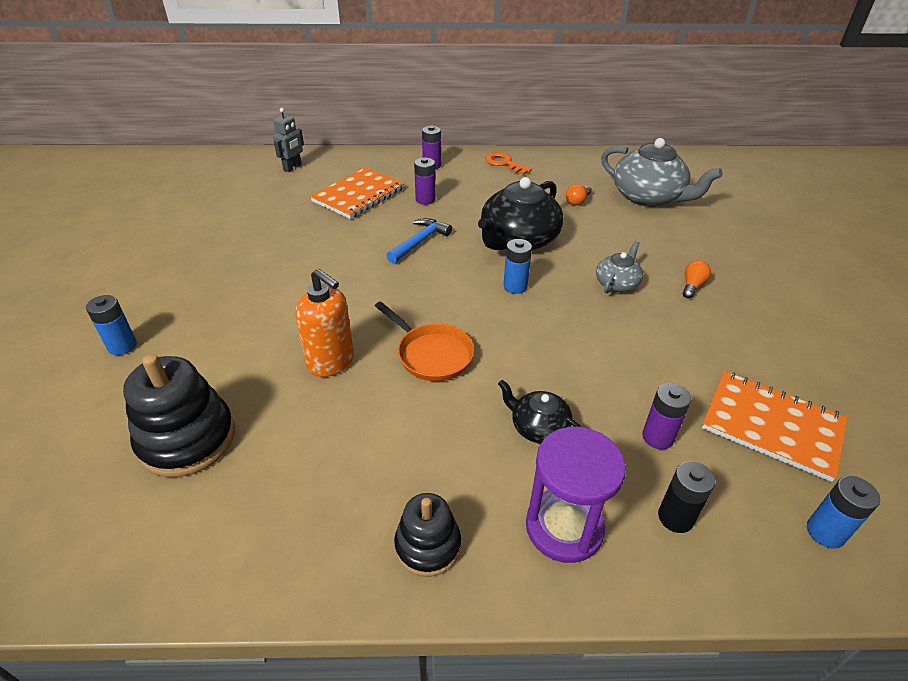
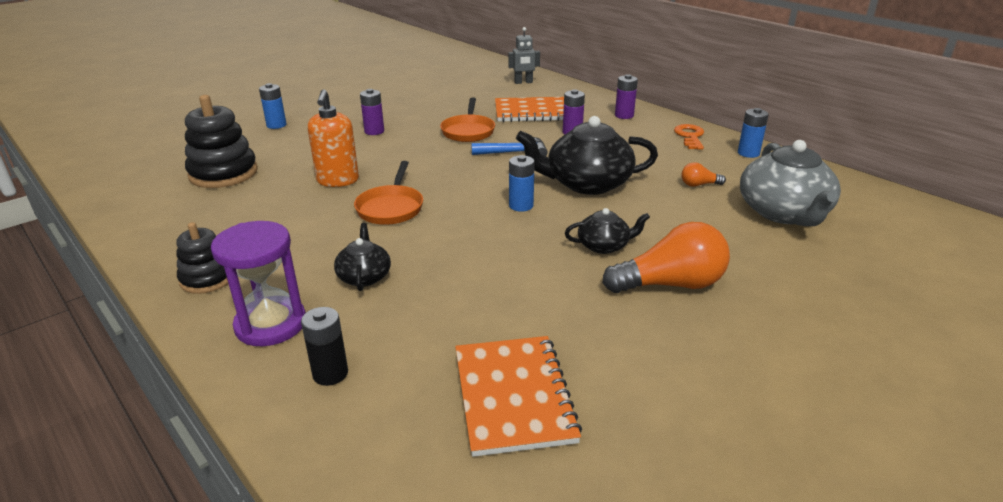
camera: 50 degrees right, 10 degrees down
grey teapot [596,241,643,293] -> black teapot [565,208,650,254]
purple battery [642,383,691,450] -> purple battery moved to [360,89,384,135]
orange light bulb [683,260,711,299] -> orange light bulb [603,222,730,293], size x2.17
blue battery [807,476,880,549] -> blue battery moved to [738,108,769,158]
none -> orange pan [440,97,495,142]

